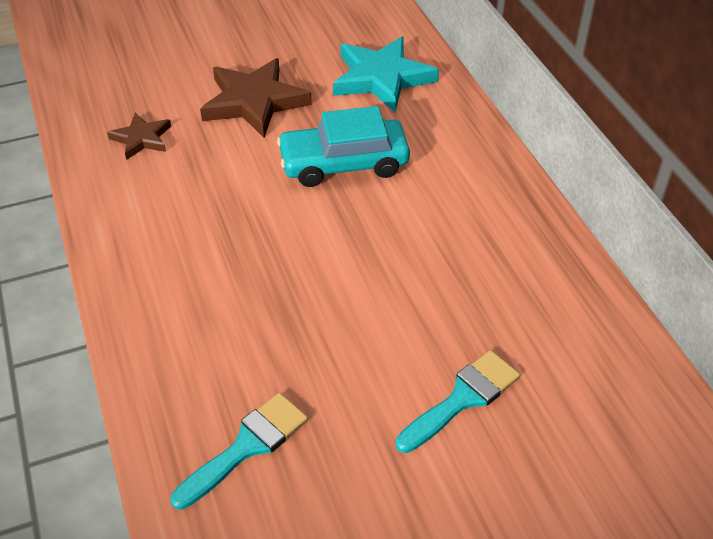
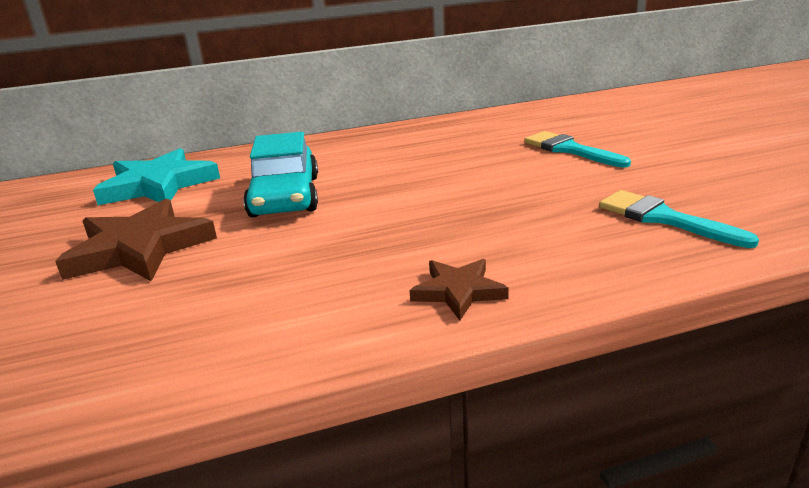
camera: 85 degrees left, 20 degrees down
brown star [107,113,171,160] -> brown star moved to [409,259,509,320]

